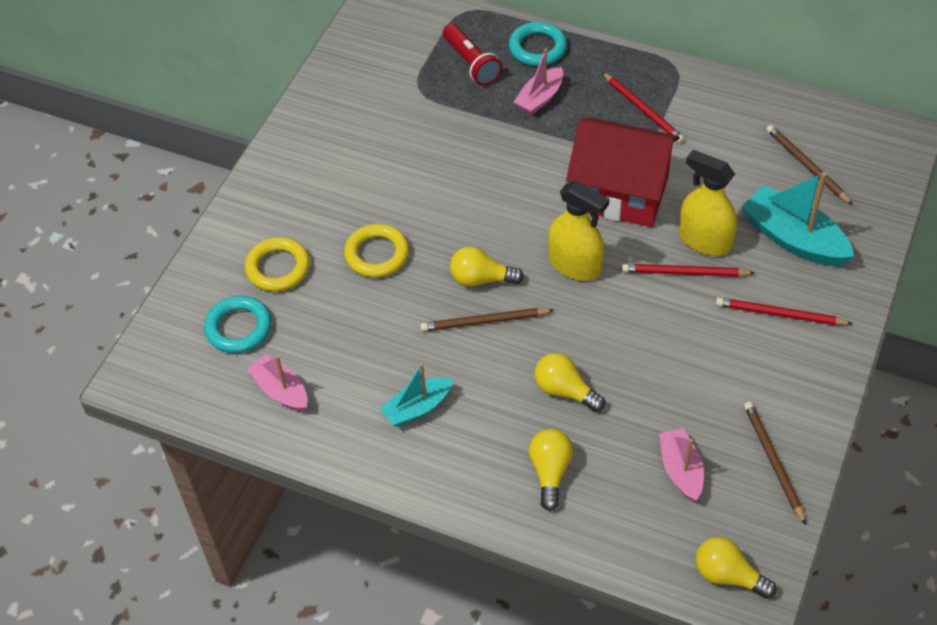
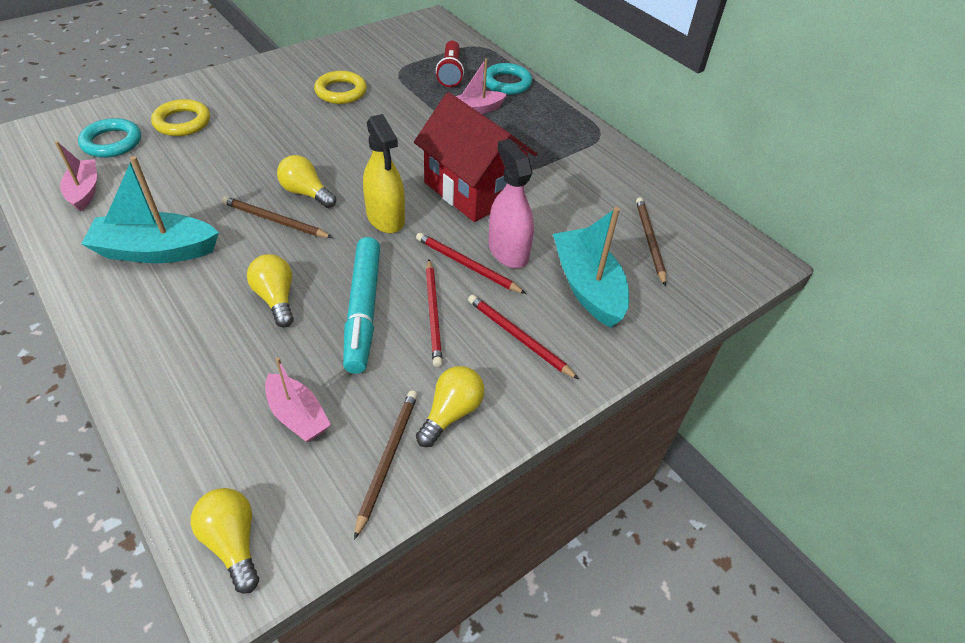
camera: 25 degrees right, 5 degrees down
yellow ring [344,224,409,278] -> yellow ring moved to [314,71,367,104]
turquoise boat [380,363,453,427] -> turquoise boat [82,156,219,263], size x1.64
yellow light bulb [529,429,573,511] -> yellow light bulb moved to [416,366,484,447]
red pencil [602,72,684,143] -> red pencil moved to [426,259,443,367]
pink boat [659,428,704,502] -> pink boat turned 120 degrees clockwise [265,357,331,442]
yellow spray bottle [679,150,737,256] -> pink spray bottle [488,139,534,268]
none -> turquoise marker [343,237,380,374]

